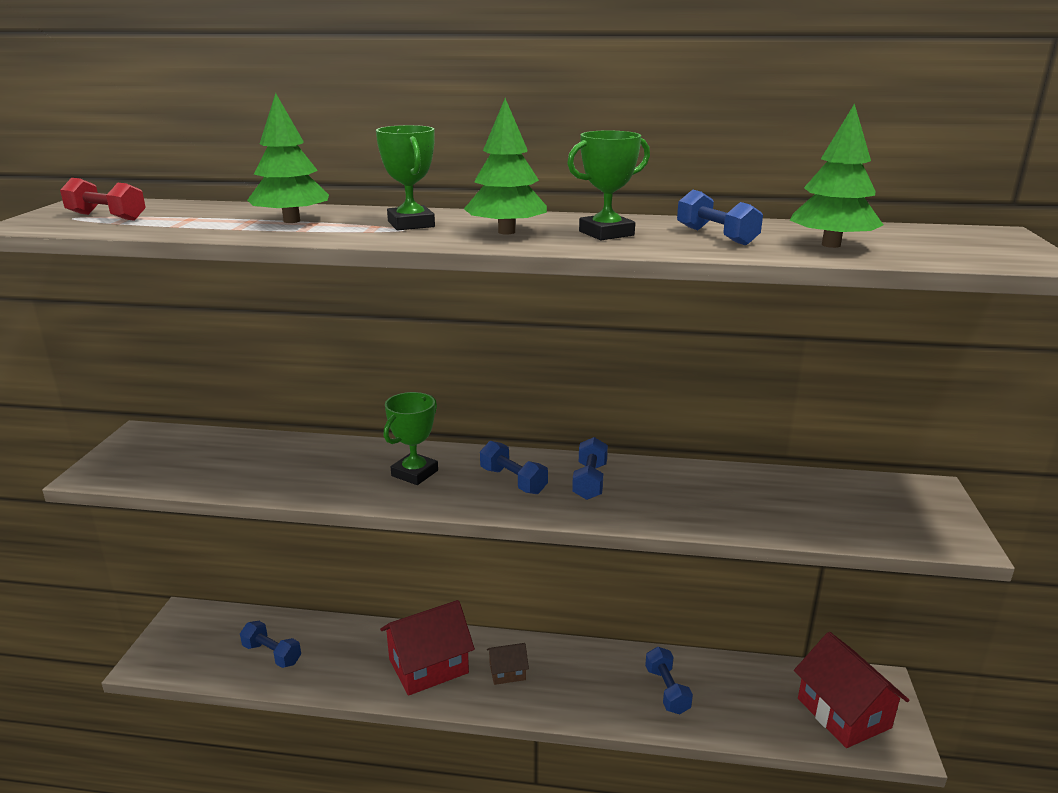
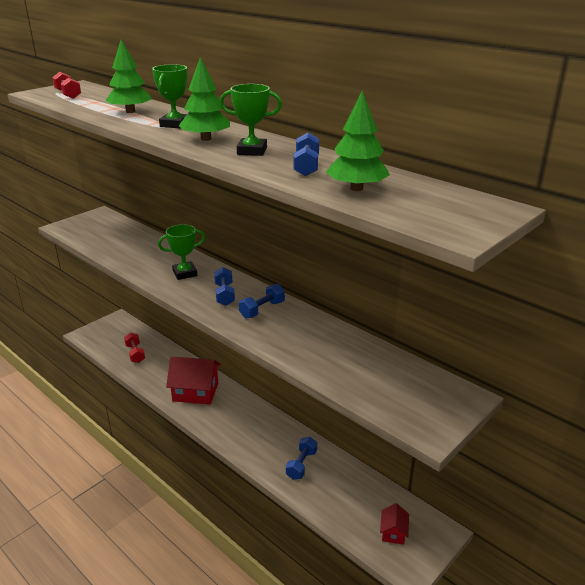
camera: 35 degrees right, 5 degrees up
blue dumbbell [240,621,301,668] -> red dumbbell [124,332,145,363]
brown house [487,643,529,685] -> none
red house [794,632,909,748] -> red house [380,503,409,545], size x0.50

